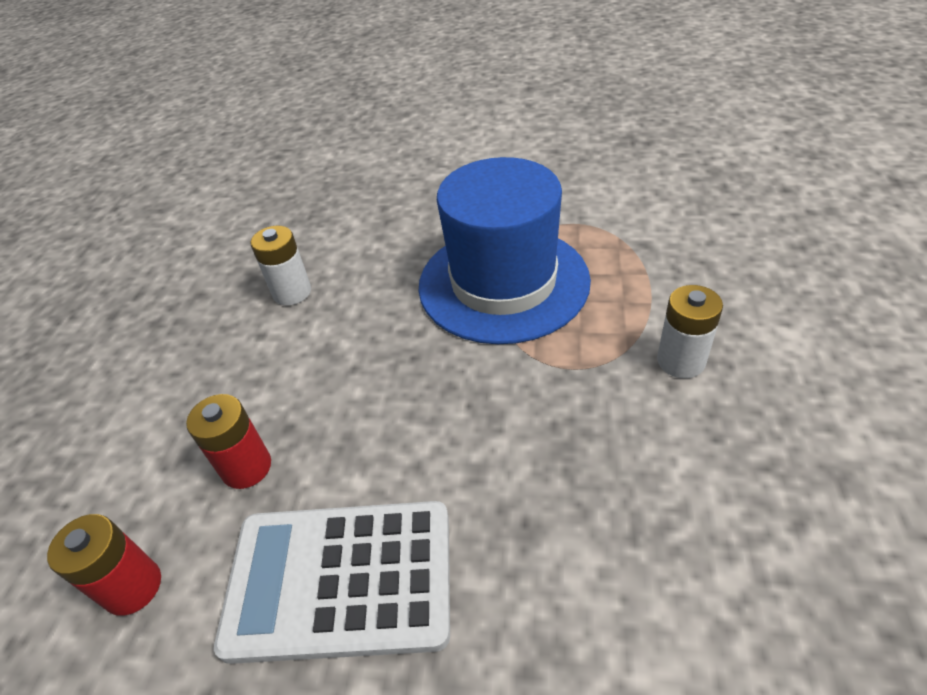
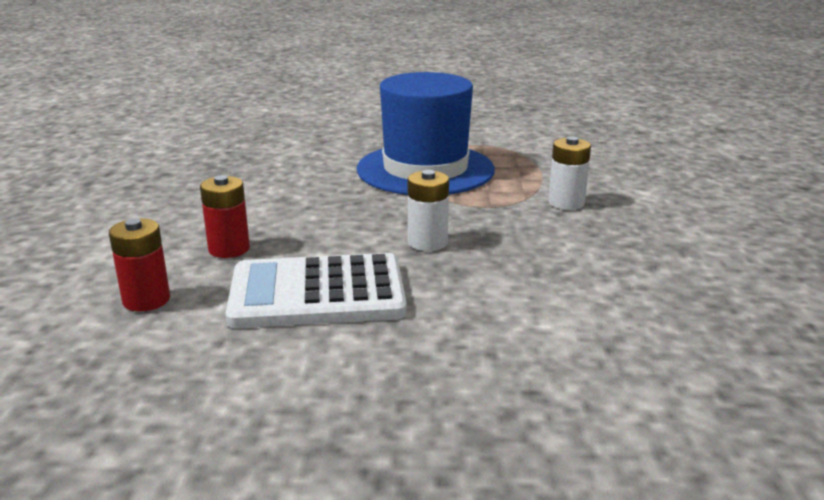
camera: 10 degrees left, 20 degrees down
white battery [250,226,311,305] -> white battery moved to [408,170,449,251]

